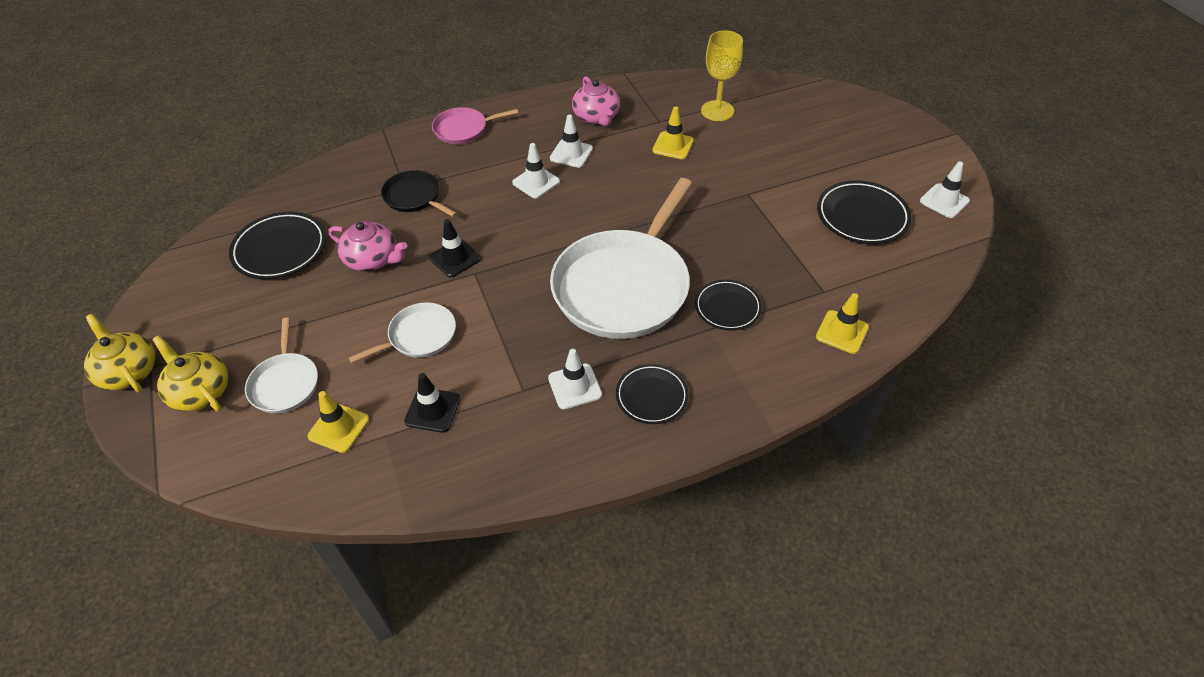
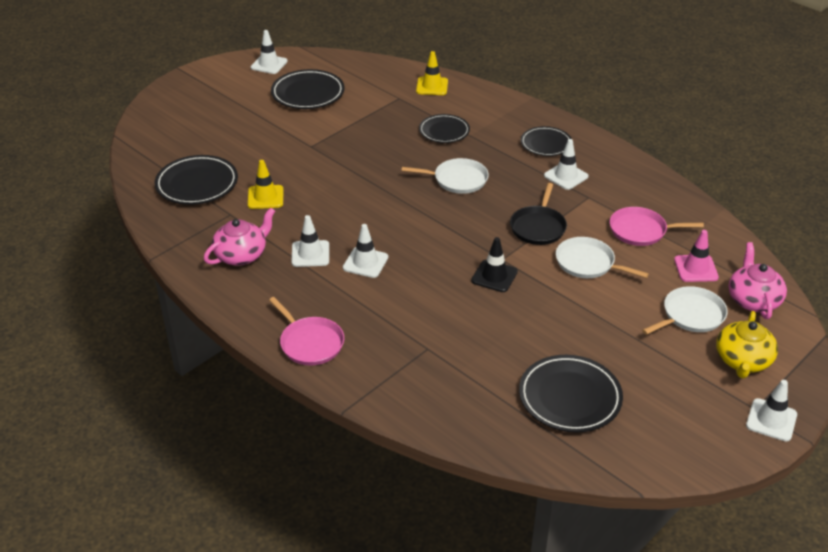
camera: 115 degrees left, 10 degrees down
yellow teapot [84,314,156,393] -> white traffic cone [746,380,797,441]
yellow traffic cone [308,391,369,453] -> pink traffic cone [674,230,719,282]
pink teapot [329,221,407,271] -> pink teapot moved to [729,242,787,319]
black pan [381,170,457,217] -> black pan moved to [510,183,567,245]
black traffic cone [404,373,461,433] -> pink pan [610,207,704,246]
white pan [550,178,692,339] -> white pan [402,158,489,194], size x0.47
yellow goblet [701,31,743,121] -> black plate [155,155,238,205]

